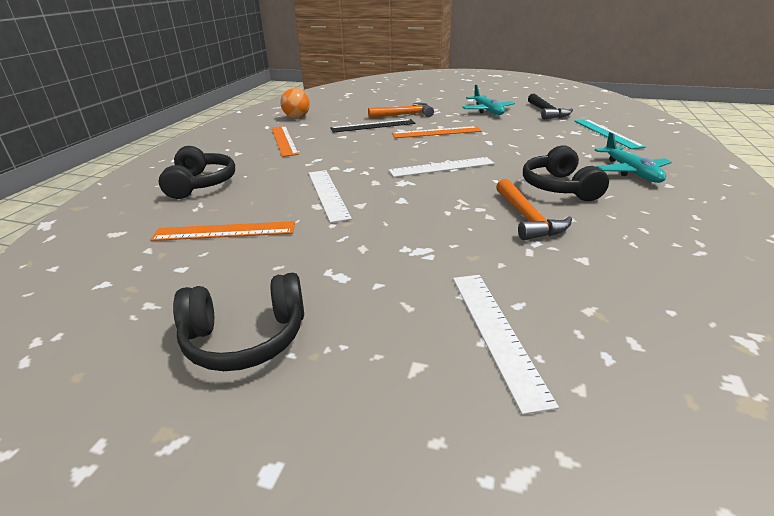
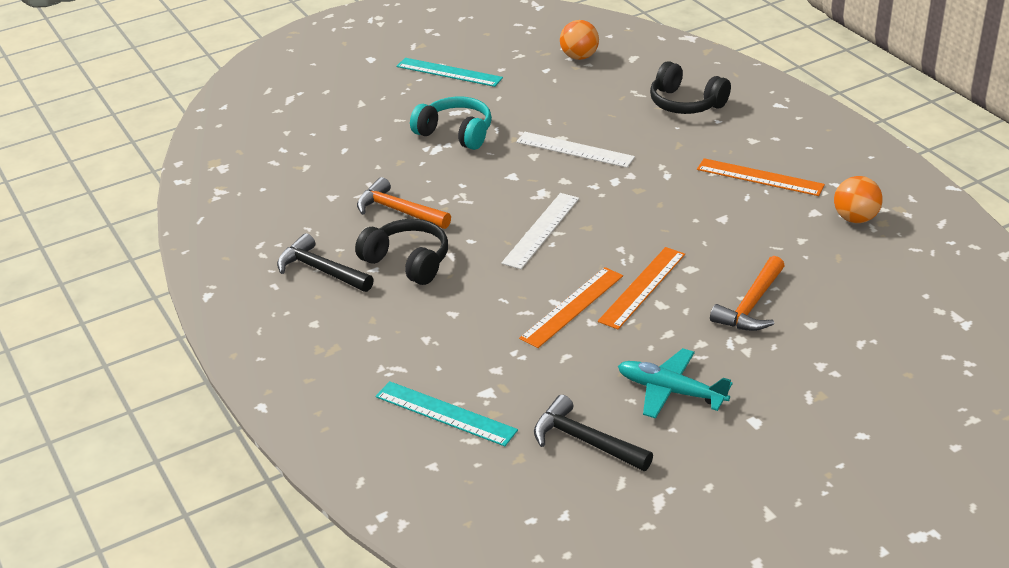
camera: 135 degrees right, 5 degrees up
orange ruler [150,221,295,241] -> orange ruler moved to [519,267,623,348]
black headphones [173,273,304,371] -> turquoise ruler [396,58,503,87]
black ruler [330,119,415,133] -> none
white ruler [453,275,559,415] -> none
turquoise plane [595,132,672,183] -> none
none -> black hammer [277,233,374,292]
none -> turquoise headphones [410,96,492,150]
none -> orange ball [560,20,599,60]

